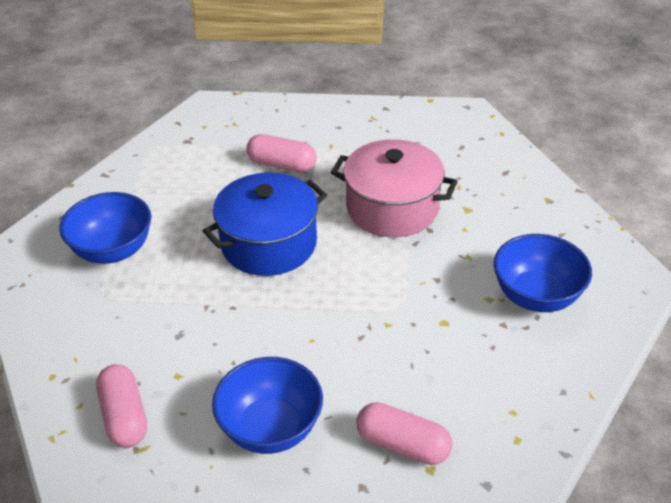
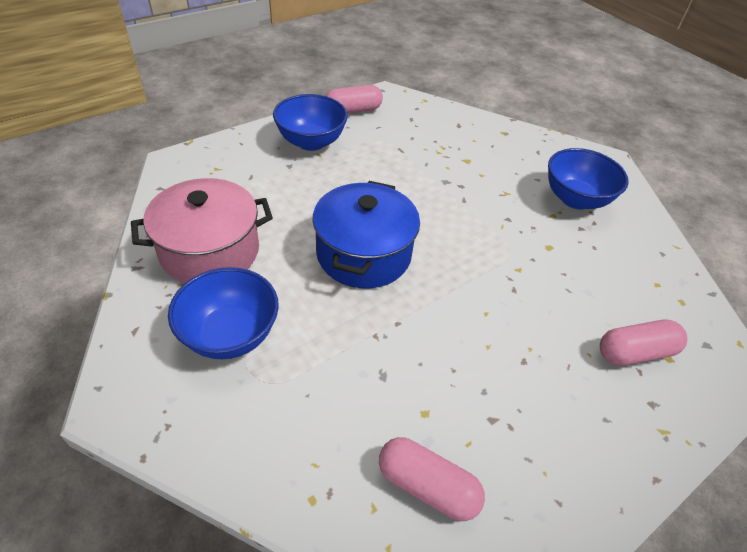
camera: 45 degrees left, 5 degrees up
blue bowl [212,357,323,454] -> blue bowl moved to [273,94,348,151]
pink capsule [247,134,317,172] -> pink capsule moved to [326,85,383,114]
pink pot [331,139,458,237] -> pink pot moved to [131,178,273,283]

